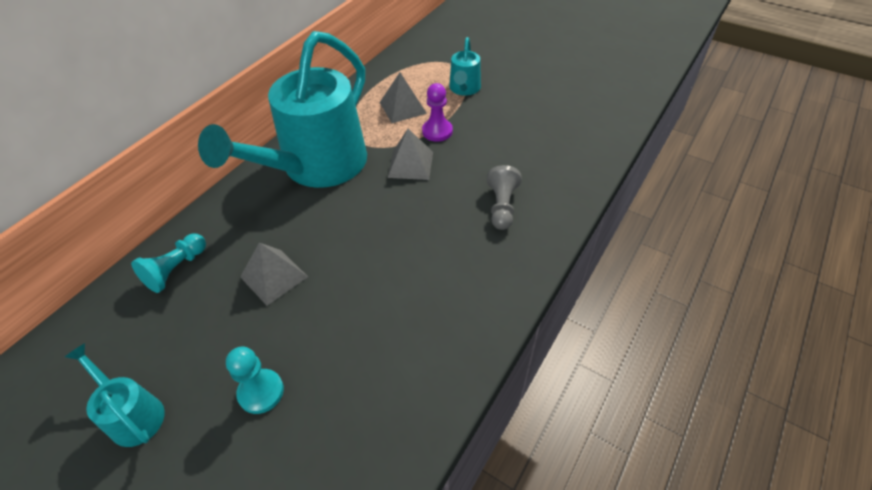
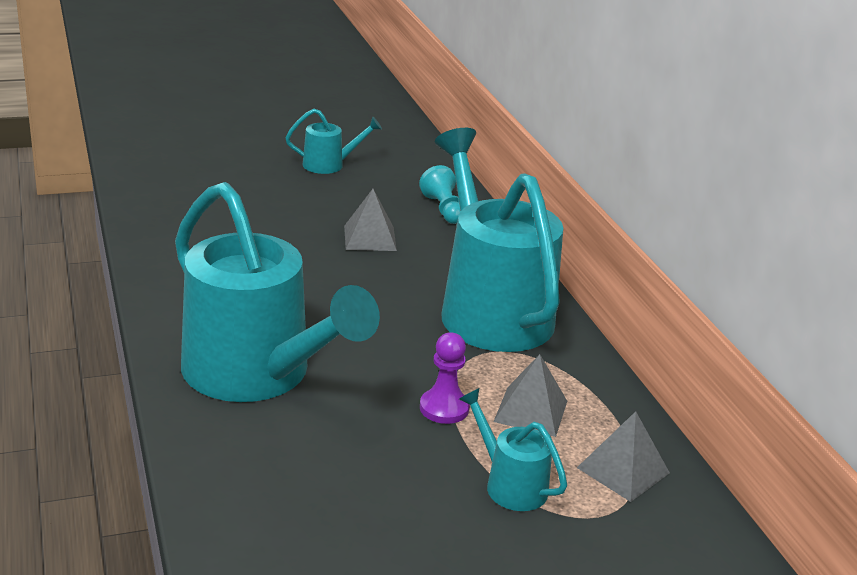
camera: 125 degrees right, 20 degrees down
turquoise pawn [226,347,284,414] -> none
grey pyramid [388,129,433,180] -> grey pyramid moved to [577,411,670,502]
grey pawn [487,165,522,230] -> turquoise watering can [175,182,380,402]

